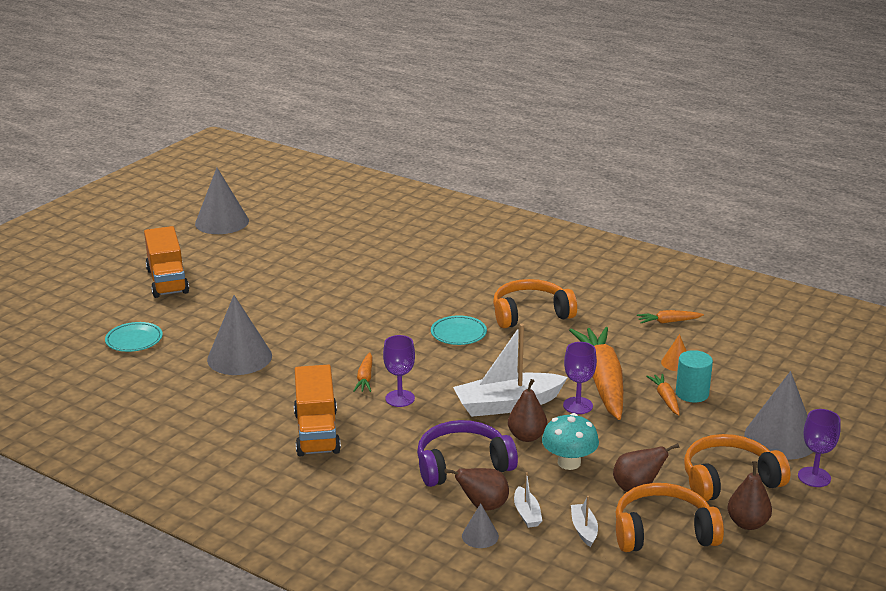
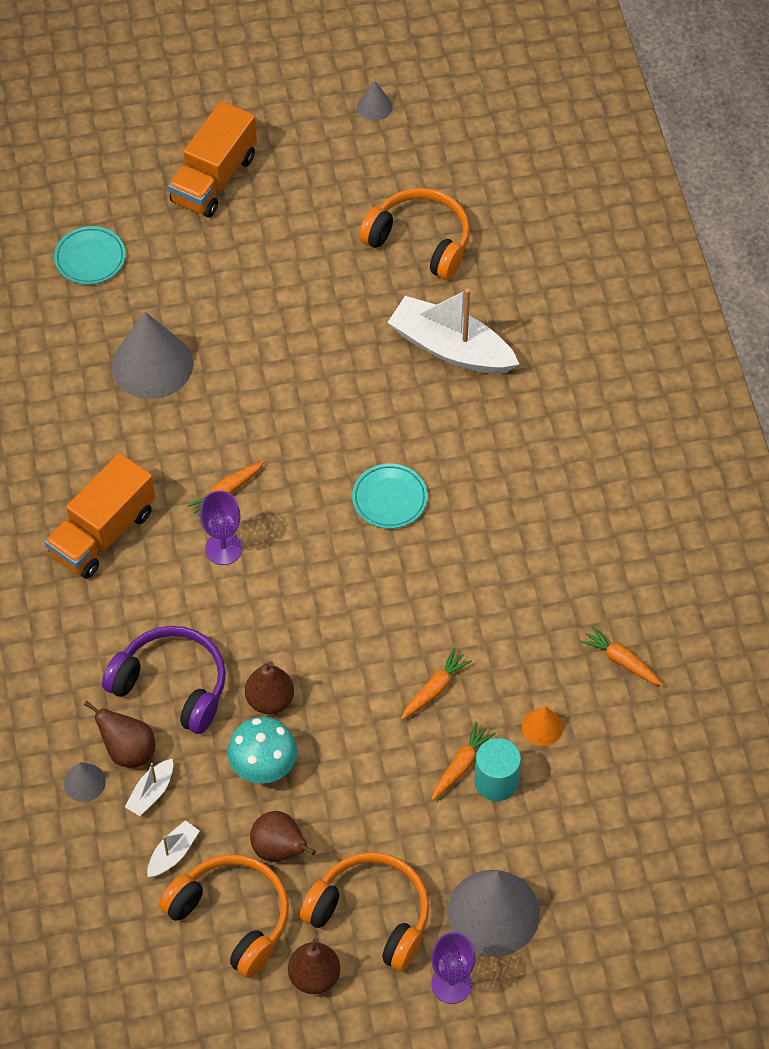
camera: 45 degrees right, 30 degrees up
grey cone [195,168,249,234] -> grey cone [357,80,393,121], size x0.47
white boat [453,324,568,417] -> white boat moved to [387,288,519,374]
orange headphones [493,279,577,328] -> orange headphones moved to [359,188,470,280]
purple goblet [563,342,597,414] -> none
orange carrot [569,327,623,420] -> orange carrot [401,648,472,720], size x0.43

